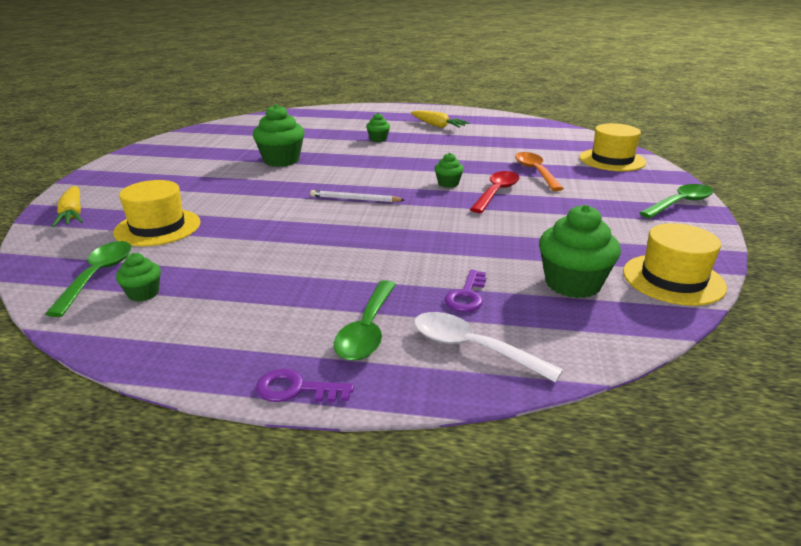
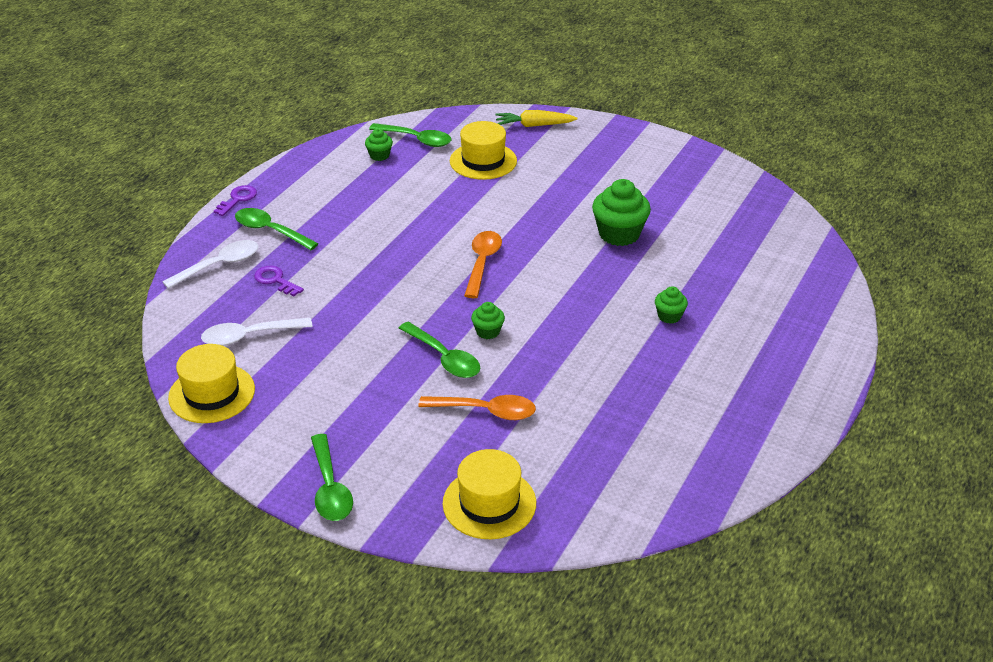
camera: 110 degrees right, 10 degrees up
white pencil [310,190,405,202] -> orange spoon [464,231,502,298]
yellow carrot [411,110,470,128] -> none
red spoon [470,171,520,213] -> green spoon [399,322,480,378]
green cupcake [539,205,621,298] -> white spoon [201,318,313,346]

